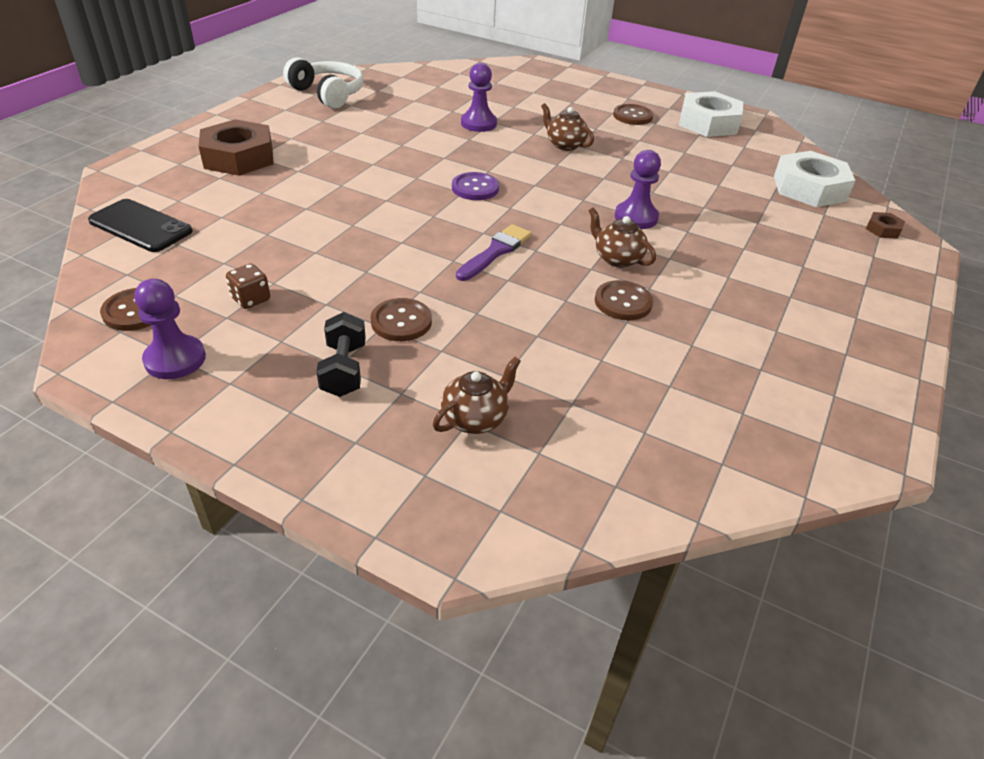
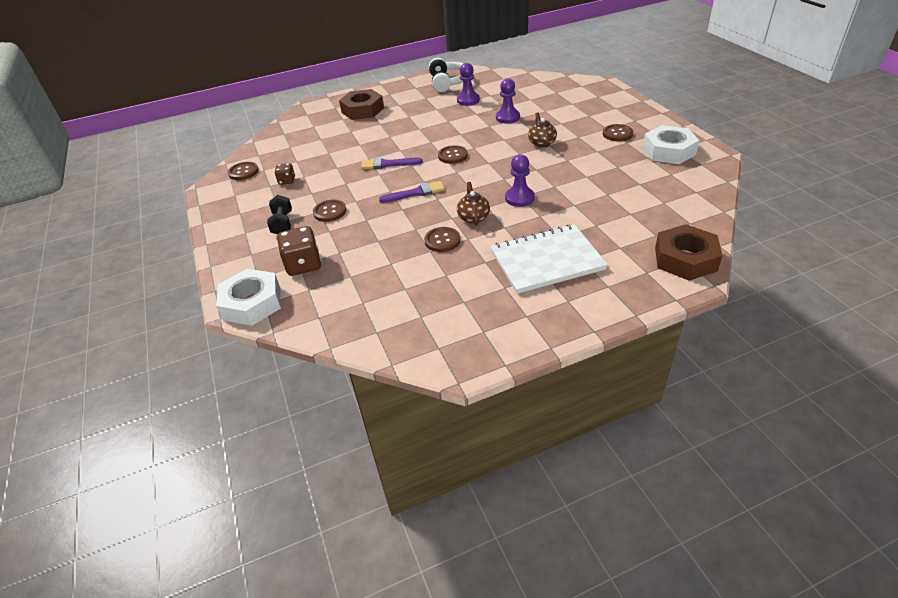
camera: 45 degrees right, 0 degrees up
black phone [88,199,193,252] -> none
purple pawn [134,279,206,379] -> purple pawn moved to [457,63,480,106]
black dumbbell [316,312,366,397] -> black dumbbell turned 45 degrees counterclockwise [267,195,292,234]
brown teapot [433,357,521,434] -> brown dice [277,226,321,276]
purple button [452,172,499,200] -> brown button [438,145,468,164]
white nut [774,151,855,207] -> white nut moved to [216,269,281,326]
brown nut [866,212,905,239] -> brown nut [655,224,723,281], size x2.29
none -> purple brush [361,158,423,169]
none -> white notebook [490,224,608,294]

